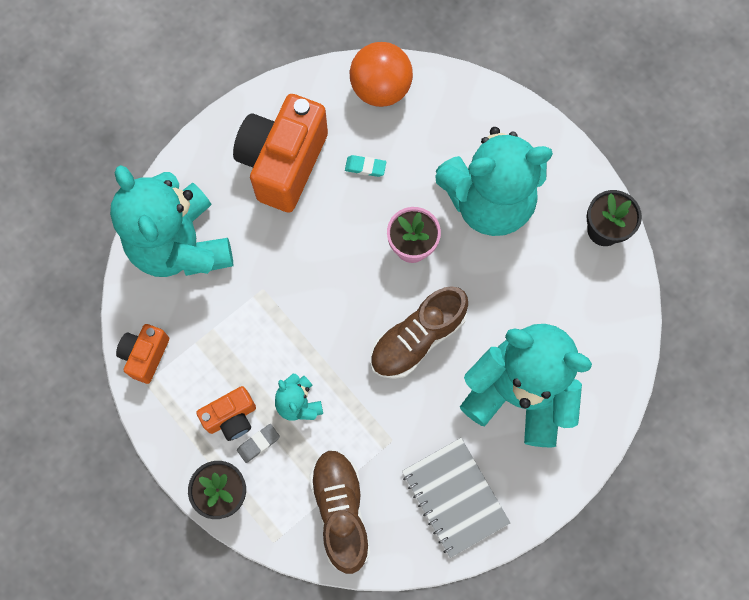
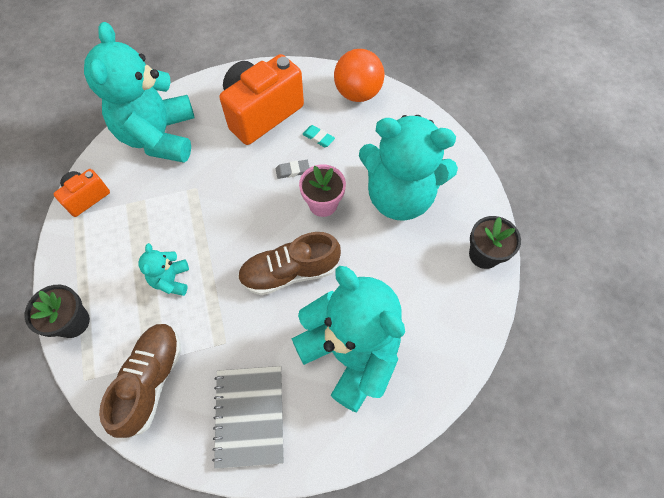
camera: 25 degrees right, 10 degrees down
orange camera [196,386,256,441] -> none
grey eraser [237,424,280,463] -> grey eraser moved to [276,160,310,179]

